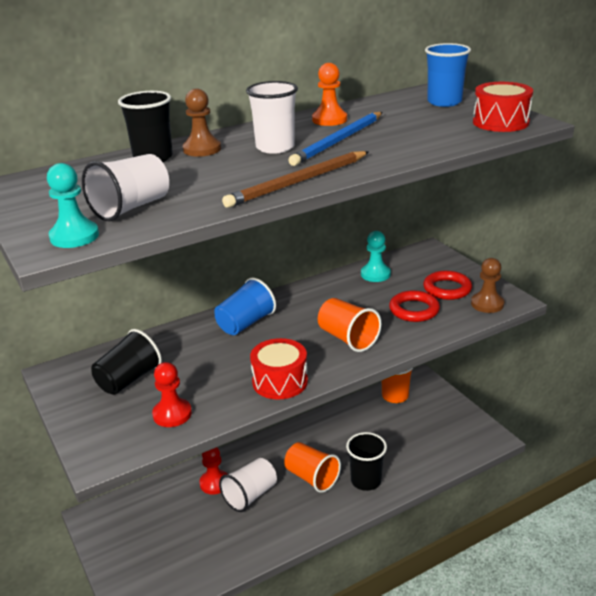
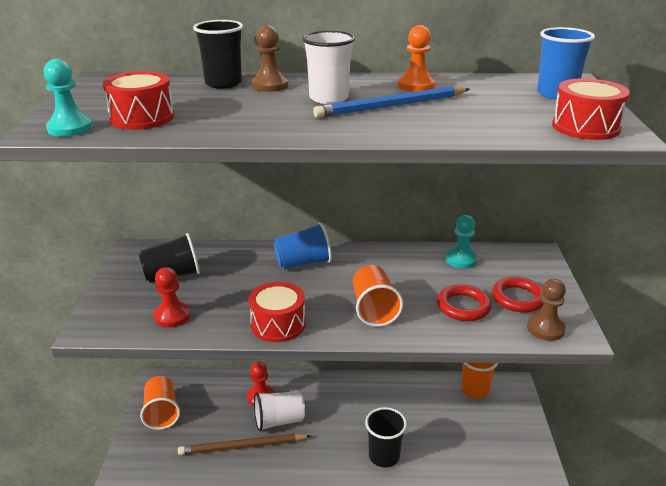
camera: 30 degrees right, 0 degrees up
white cup [82,154,169,221] -> red drum [103,71,174,130]
brown pencil [222,151,369,208] -> brown pencil moved to [178,433,311,455]
orange cup [284,442,341,493] -> orange cup moved to [140,376,180,430]

